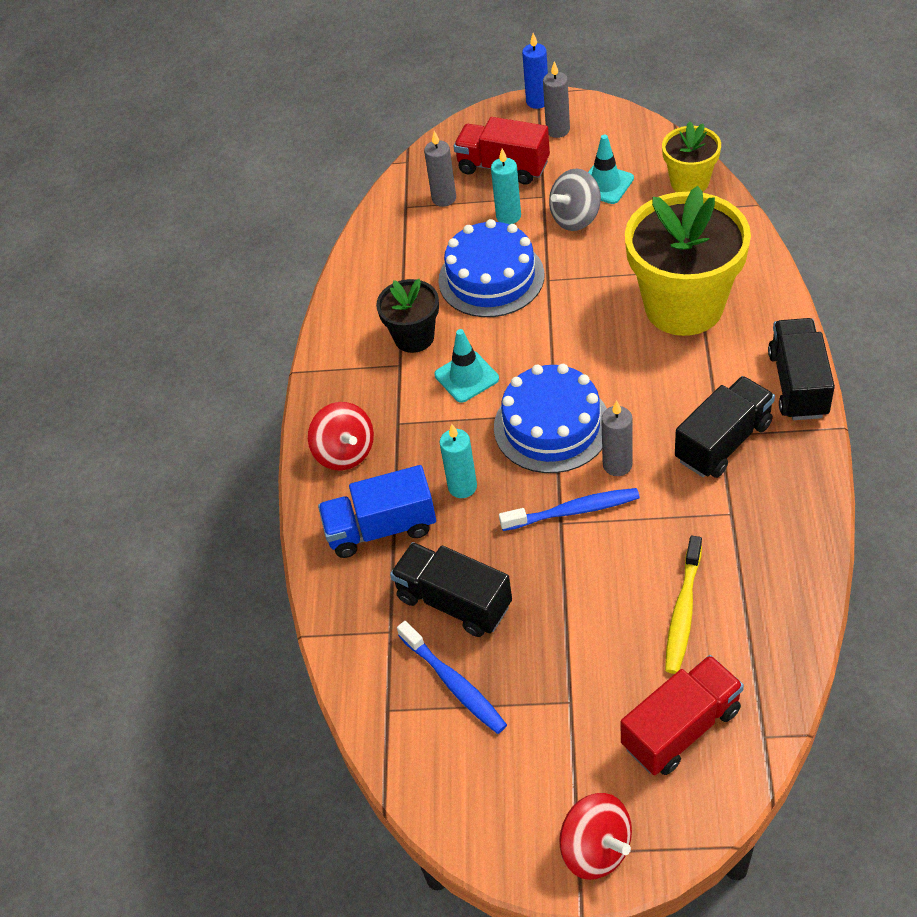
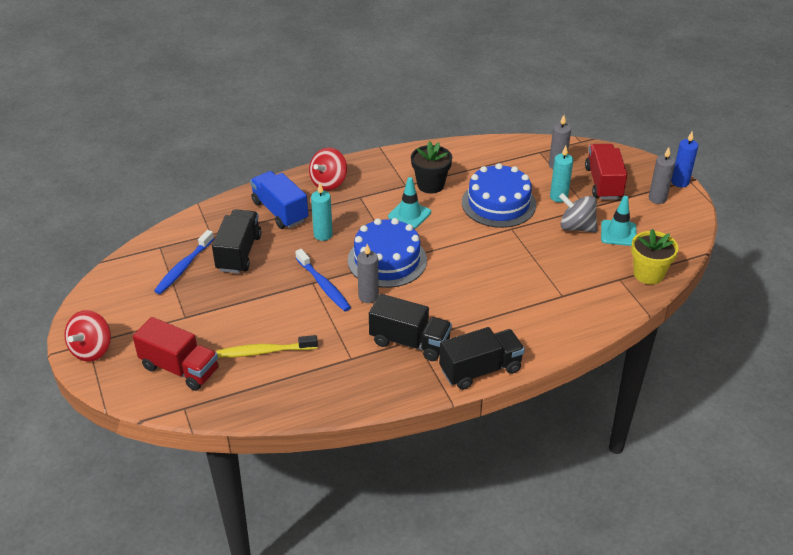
camera: 60 degrees right, 10 degrees down
yellow flower pot [625,186,751,336] -> none

